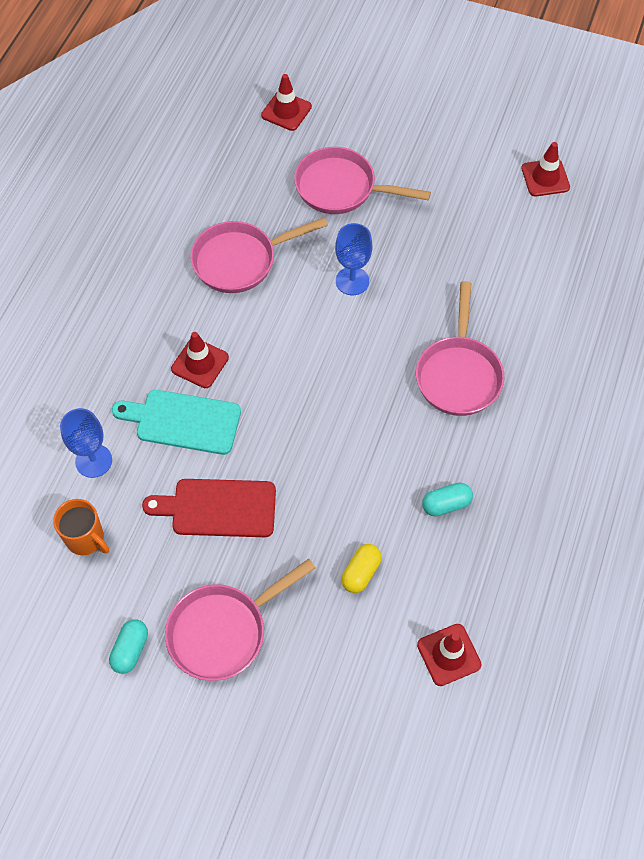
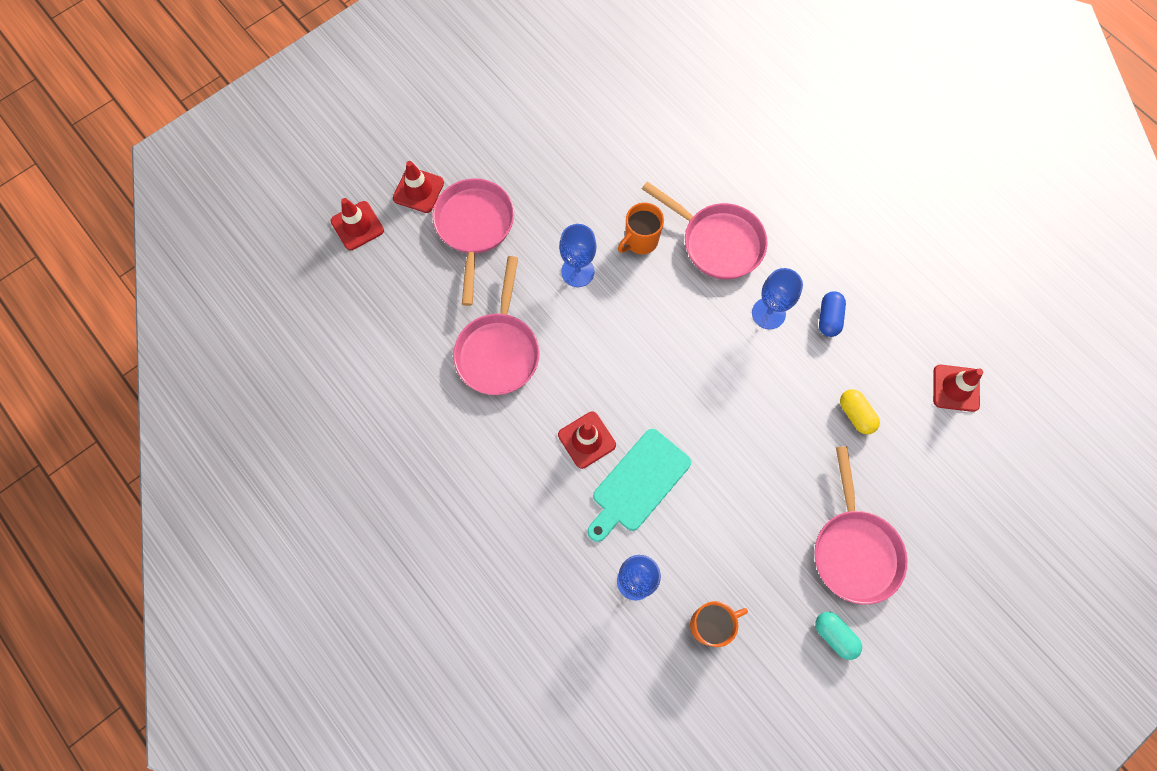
camera: 60 degrees left, 10 degrees up
red cutting board [142,479,276,537] -> none
pink pan [294,147,431,214] -> pink pan turned 135 degrees clockwise [433,178,514,306]
turquoise capsule [422,483,473,517] -> blue capsule [819,291,846,337]
red traffic cone [521,142,570,196] -> red traffic cone moved to [393,161,444,213]
none -> orange mug [618,202,664,254]
none -> blue goblet [752,268,803,329]

